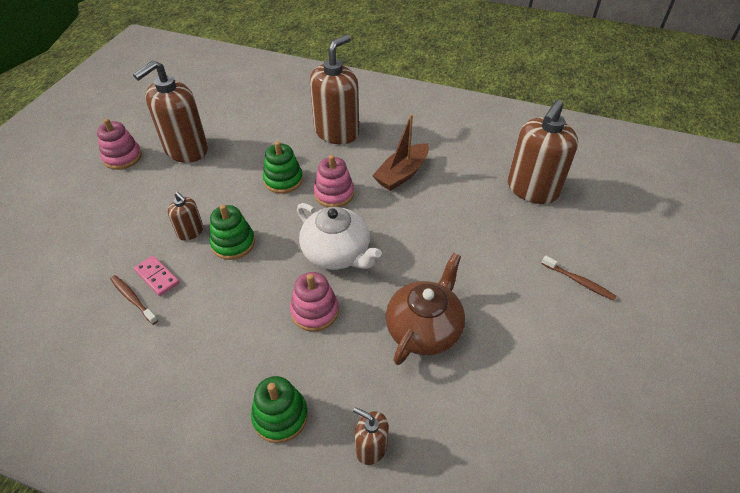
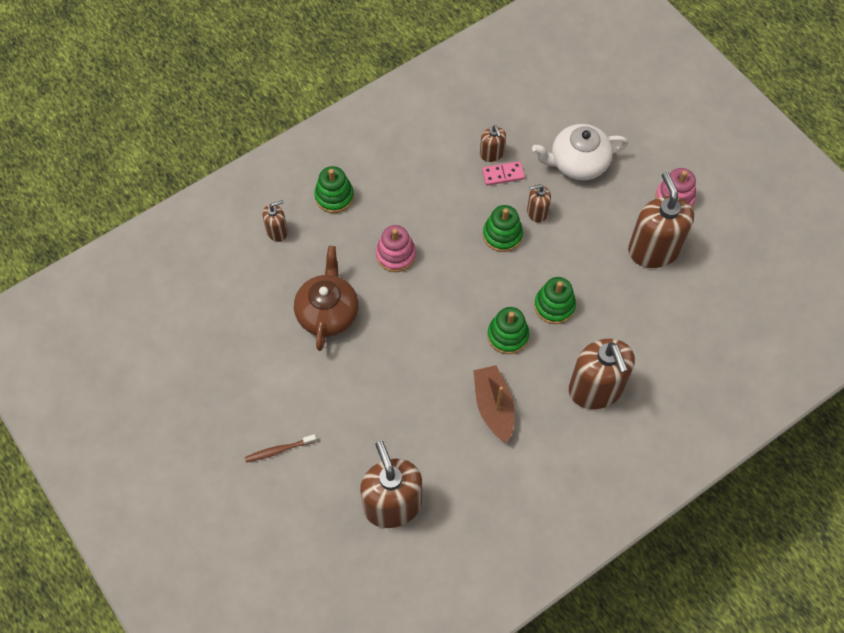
camera: 125 degrees right, 15 degrees up
brown toothbrush [110,275,158,325] -> brown soap dispenser [480,125,506,162]
white teapot [297,203,382,270] -> white teapot moved to [532,124,628,180]
pink stacking toy [314,155,354,207] -> green stacking toy [487,307,529,354]
brown teapot [386,253,465,365] -> brown teapot turned 150 degrees counterclockwise [294,246,359,351]

